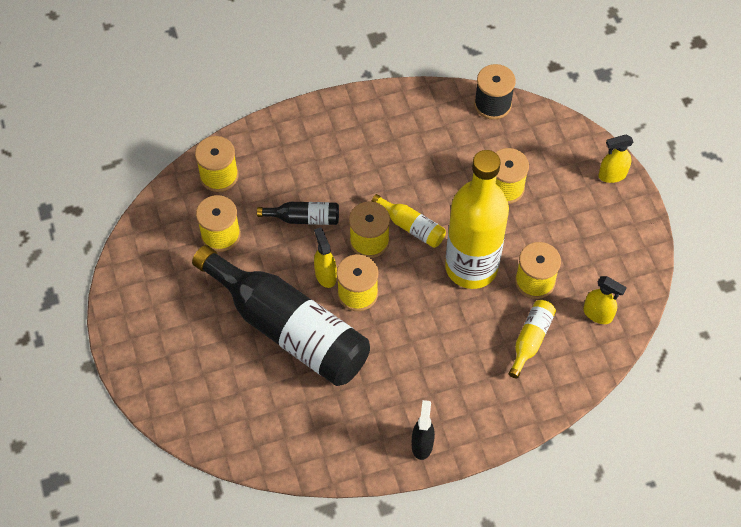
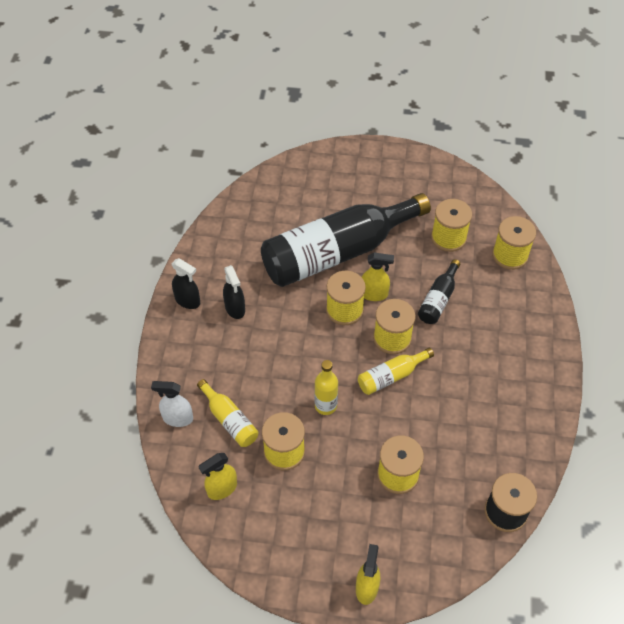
camera: 115 degrees right, 5 degrees down
yellow bottle [445,150,509,289] -> yellow bottle [314,360,338,415], size x0.42
none -> white spray bottle [151,381,193,427]
none -> black spray bottle [223,265,245,319]

